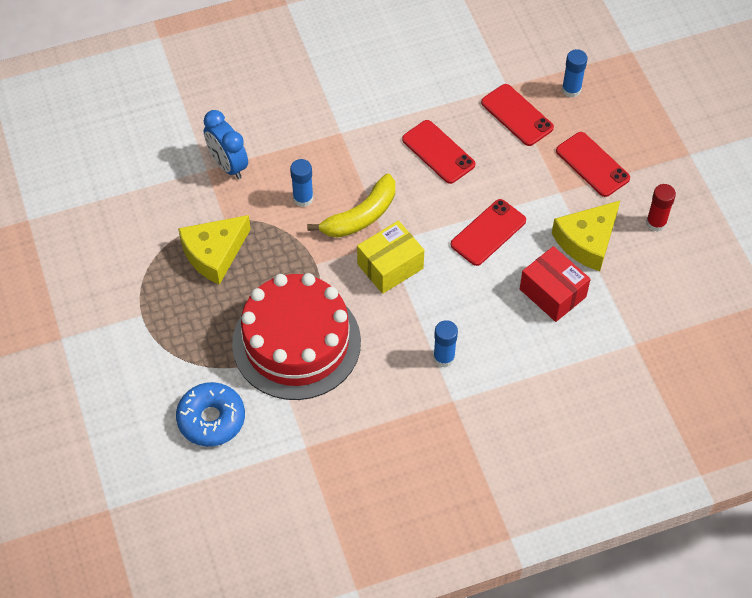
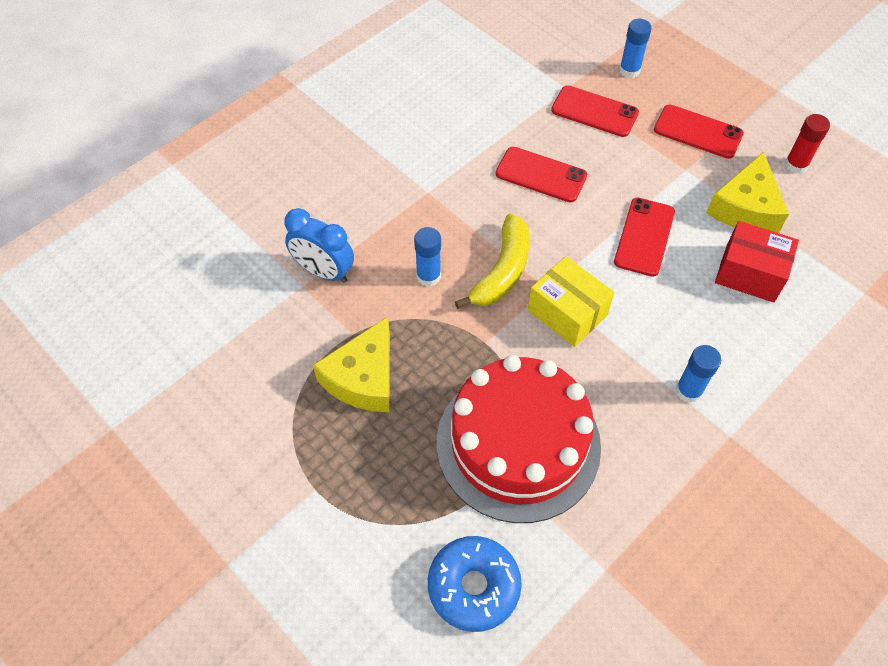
camera: 25 degrees left, 0 degrees up
yellow box [357,221,424,294] -> yellow box turned 75 degrees counterclockwise [528,256,615,347]

